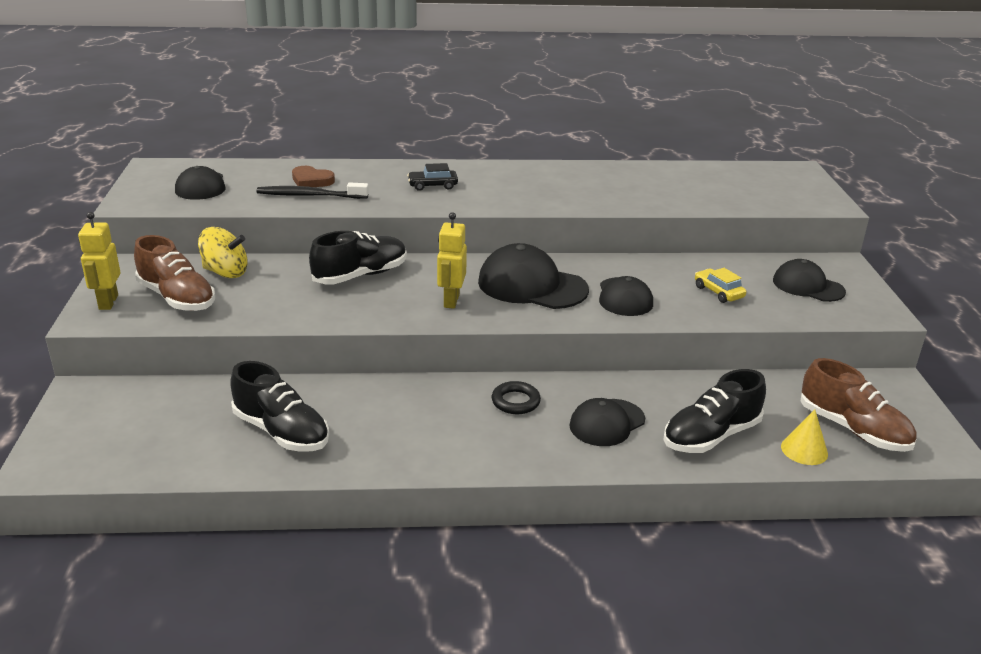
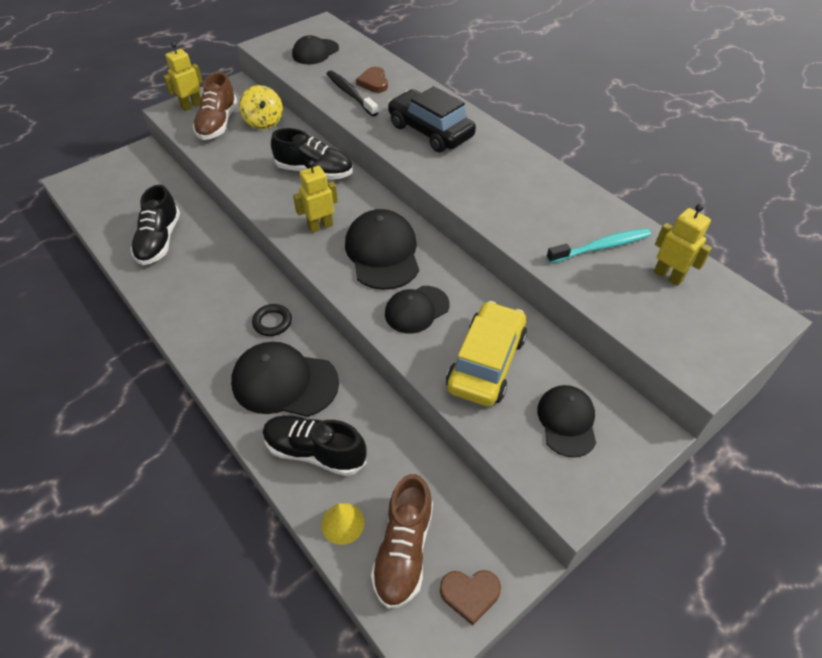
camera: 55 degrees right, 20 degrees up
black car [407,163,458,191] -> black car [388,86,476,153], size x2.10
black cap [569,398,645,446] -> black cap [231,342,339,417], size x1.56
yellow car [695,268,746,303] -> yellow car [446,301,527,407], size x2.10
none -> brown heart [440,570,501,625]
none -> turquoise toothbrush [547,228,651,263]
none -> yellow robot [654,204,712,286]

